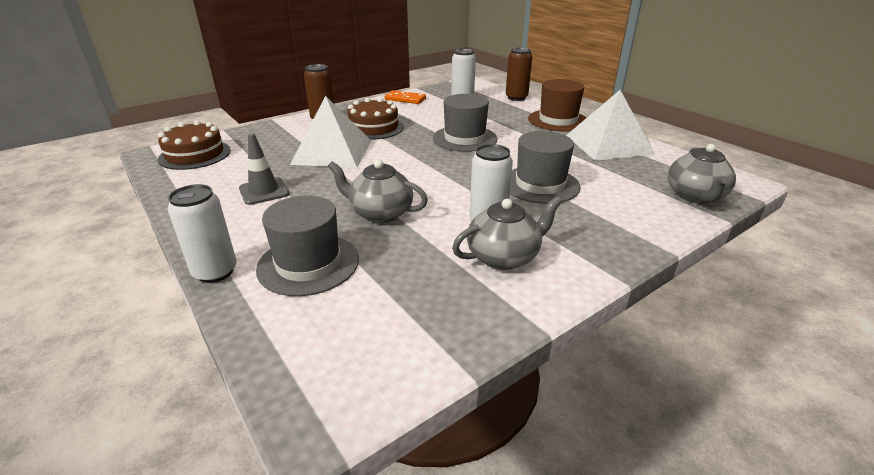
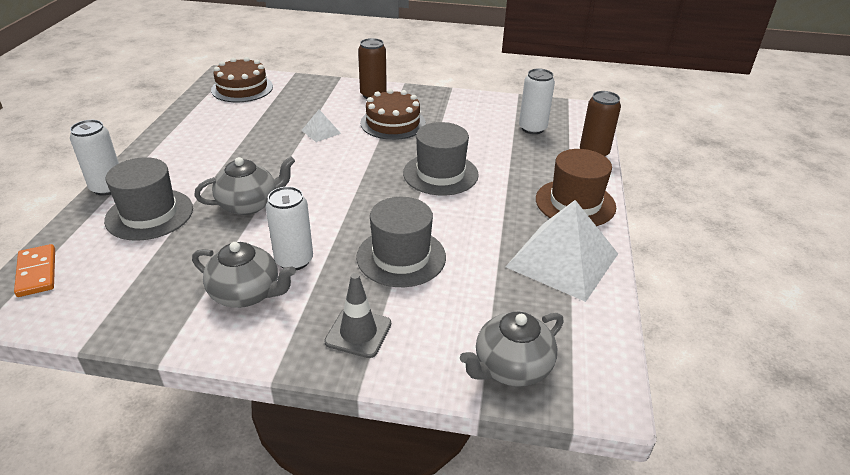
camera: 45 degrees right, 5 degrees up
grey traffic cone [239,133,289,205] -> grey traffic cone moved to [324,273,391,358]
white pyramid [290,96,371,168] -> white pyramid [301,110,341,142], size x0.44
grey teapot [328,160,428,223] -> grey teapot turned 90 degrees clockwise [194,156,295,215]
orange domino [385,90,426,104] -> orange domino moved to [14,244,55,297]

